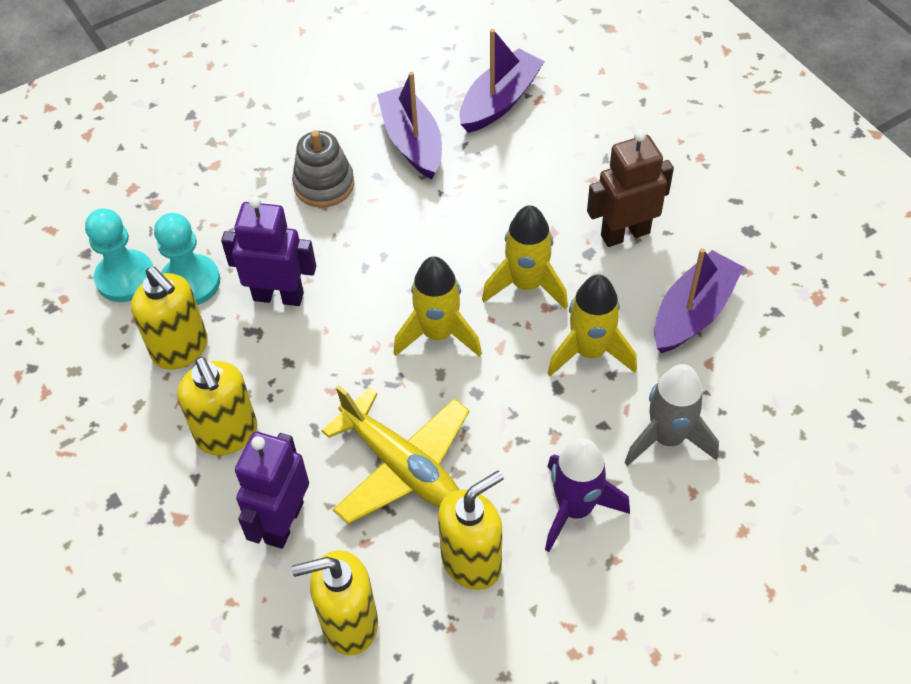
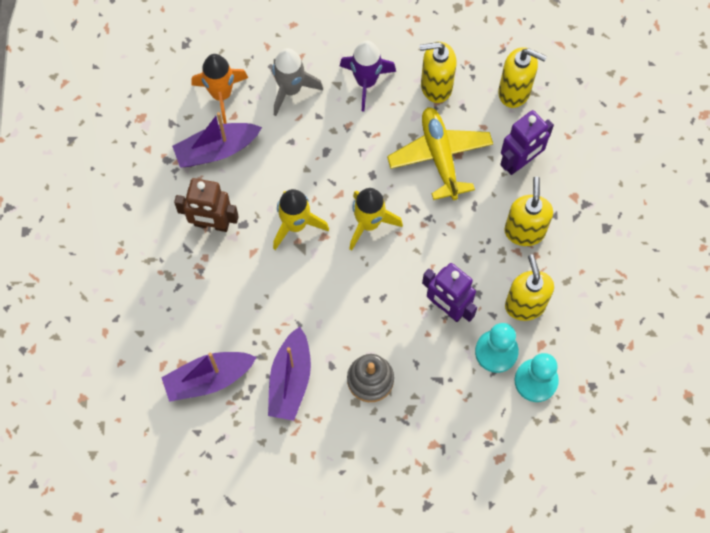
camera: 150 degrees left, 15 degrees up
yellow rocket [547,275,637,376] -> none
none -> orange rocket [192,54,248,124]

